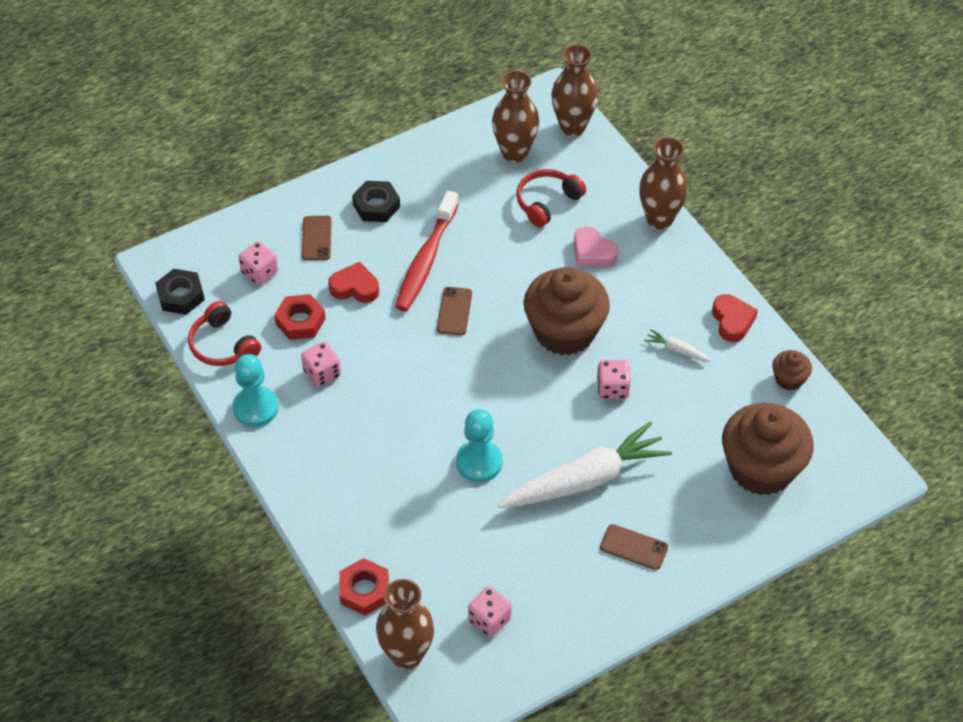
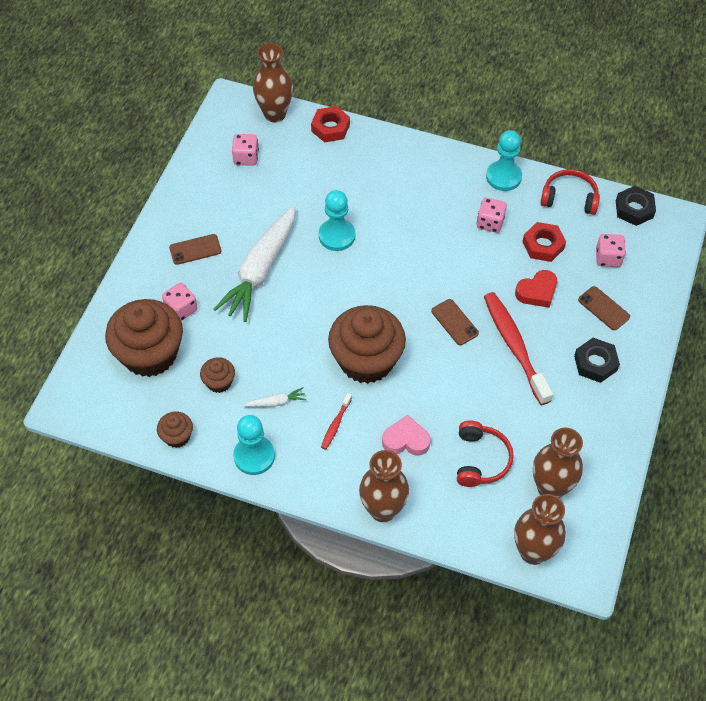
camera: 140 degrees right, 5 degrees up
pink dice [597,360,631,399] -> pink dice moved to [162,283,198,321]
red heart [712,294,758,342] -> turquoise pawn [233,415,275,475]
none -> brown cupcake [200,357,235,393]
none -> red toothbrush [321,393,352,450]

